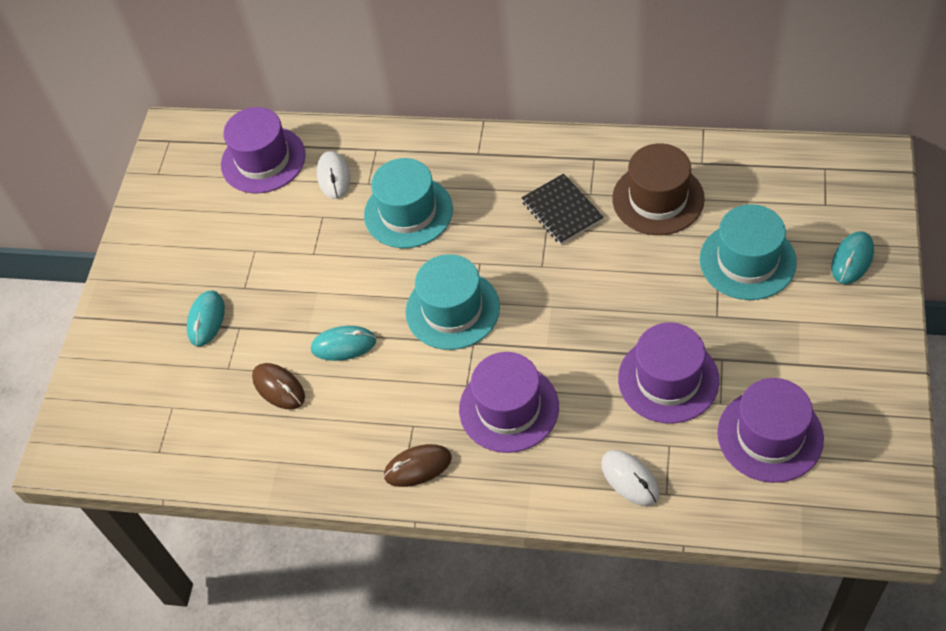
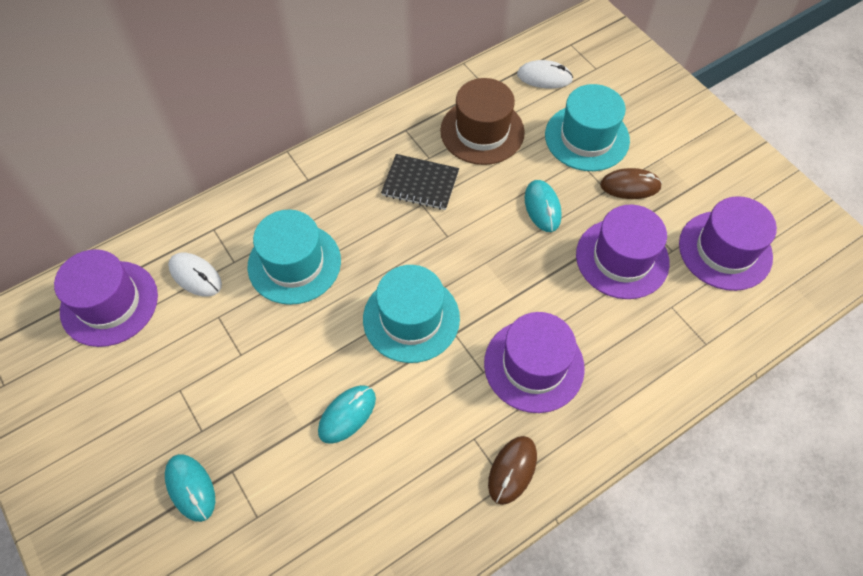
camera: 50 degrees left, 5 degrees up
brown mouse [252,363,305,410] -> brown mouse moved to [600,168,662,199]
white mouse [601,450,660,506] -> white mouse moved to [517,60,573,89]
turquoise mouse [831,231,874,284] -> turquoise mouse moved to [525,180,562,232]

